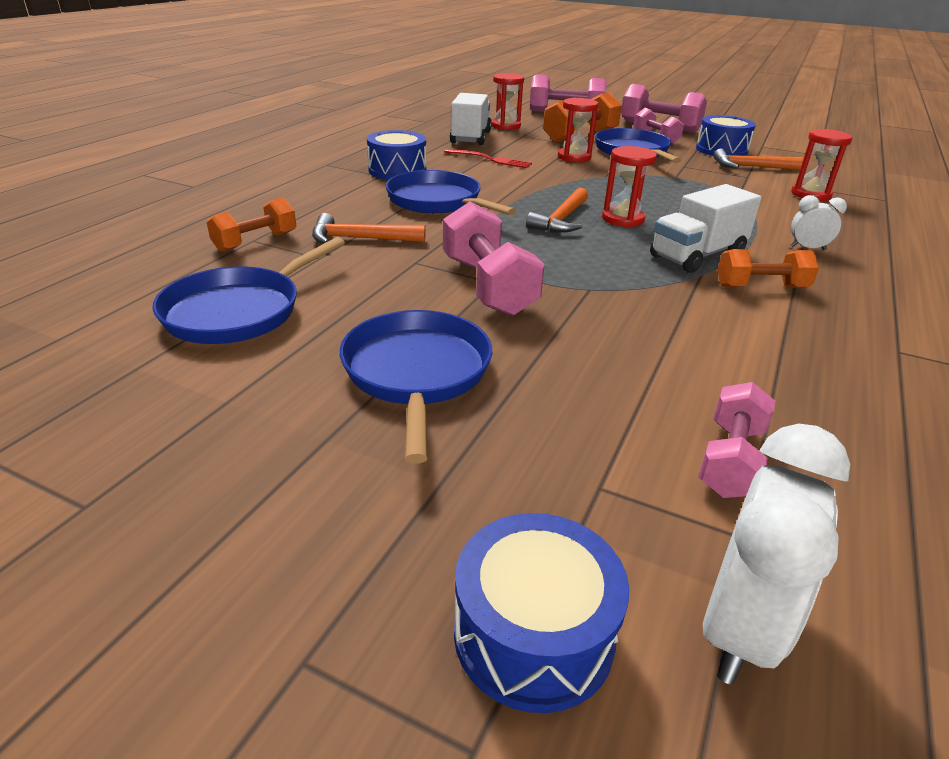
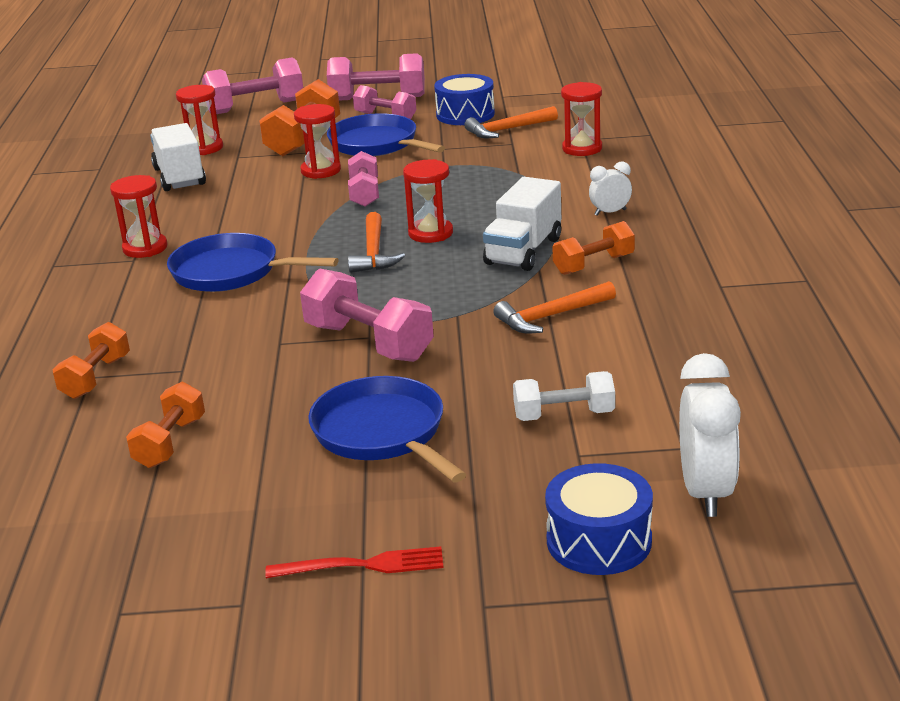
camera: 25 degrees left, 5 degrees down
blue pan [152,237,345,344] -> orange dumbbell [126,382,205,468]
orange hammer [312,213,426,244] -> orange hammer moved to [493,281,616,334]
blue drum [367,130,426,180] -> red hourglass [110,175,167,258]
red fork [444,149,532,168] -> red fork moved to [265,546,444,578]
pink dumbbell [699,382,775,498] -> pink dumbbell moved to [348,151,379,207]
none -> white dumbbell [513,371,615,421]

